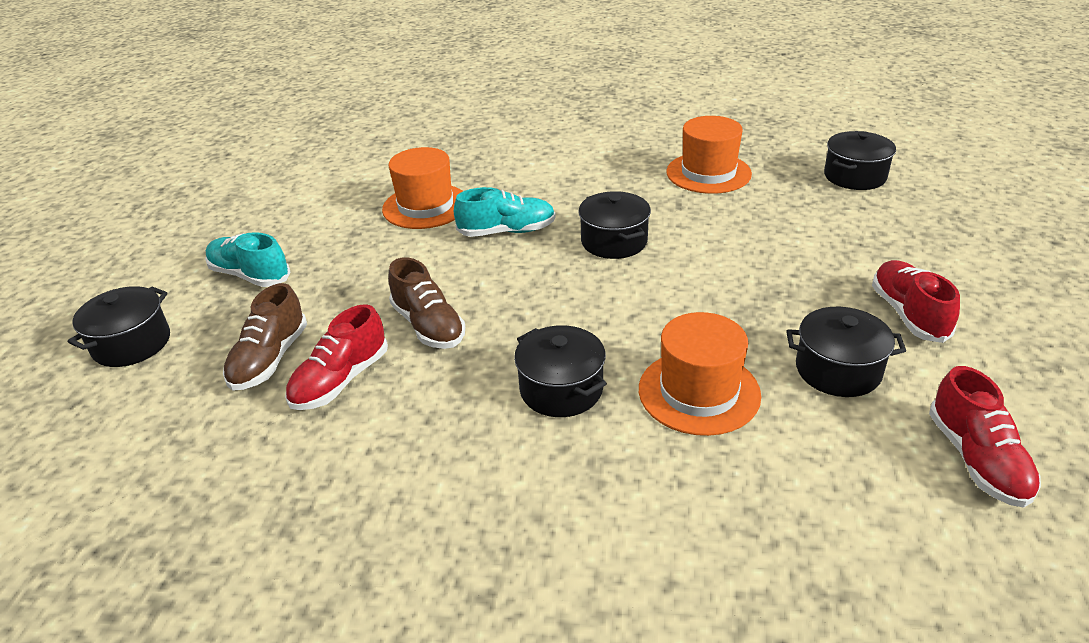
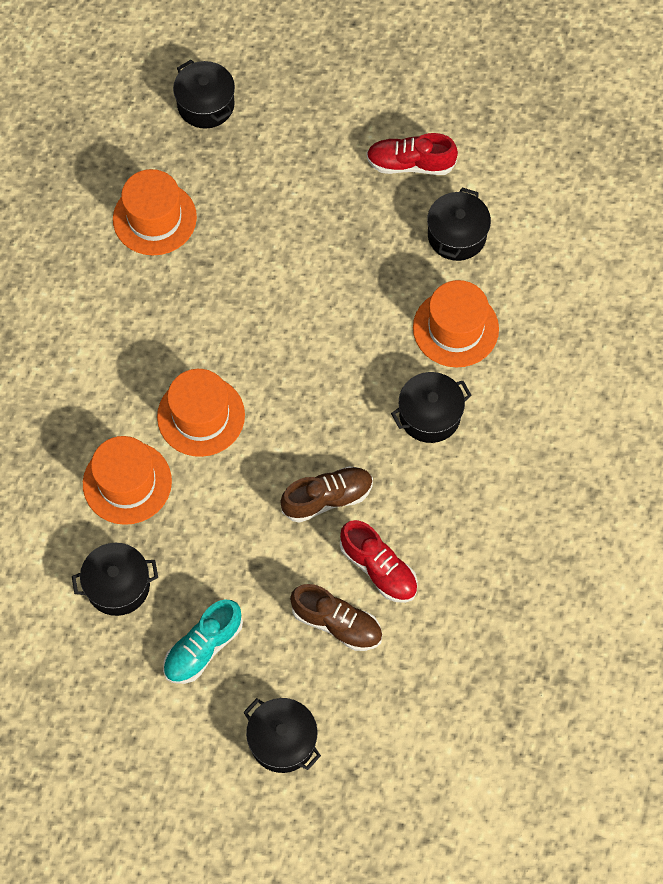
camera: 80 degrees left, 30 degrees up
turquoise shoe [454,187,556,237] -> orange hat [157,369,245,457]
black pot [578,191,651,259] -> black pot moved to [72,543,158,616]
red shoe [929,366,1041,508] -> none

